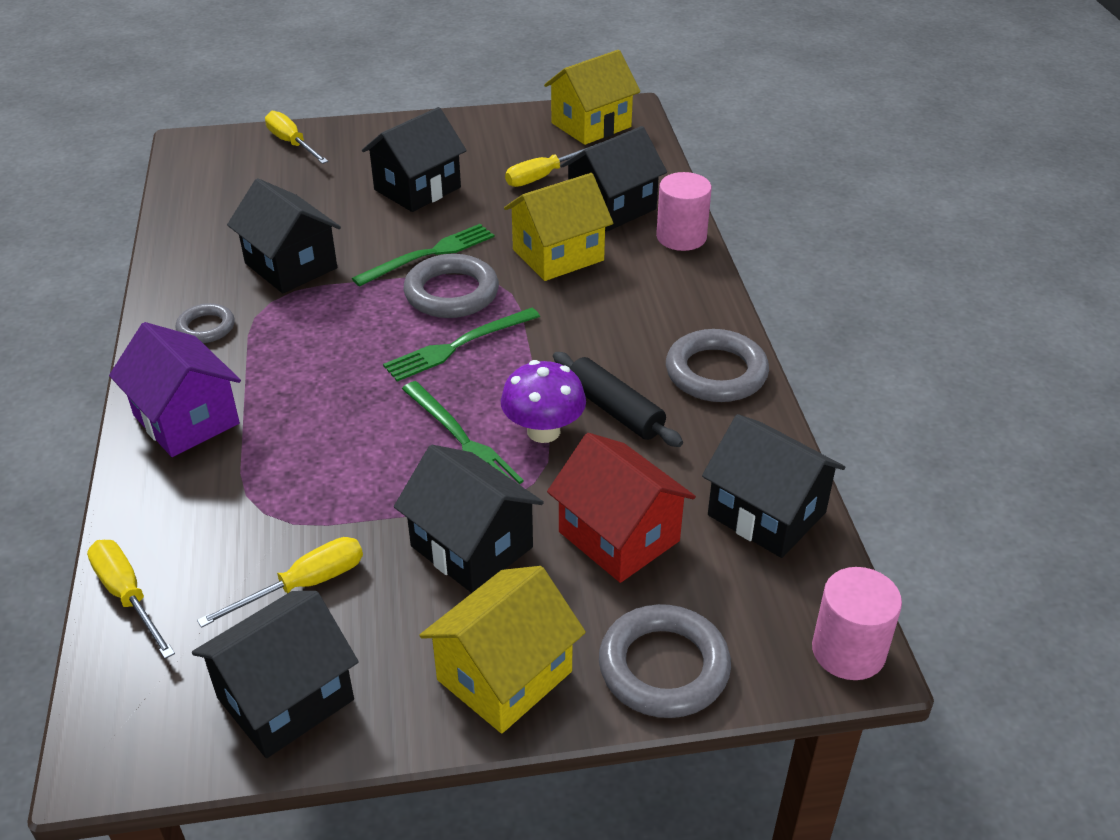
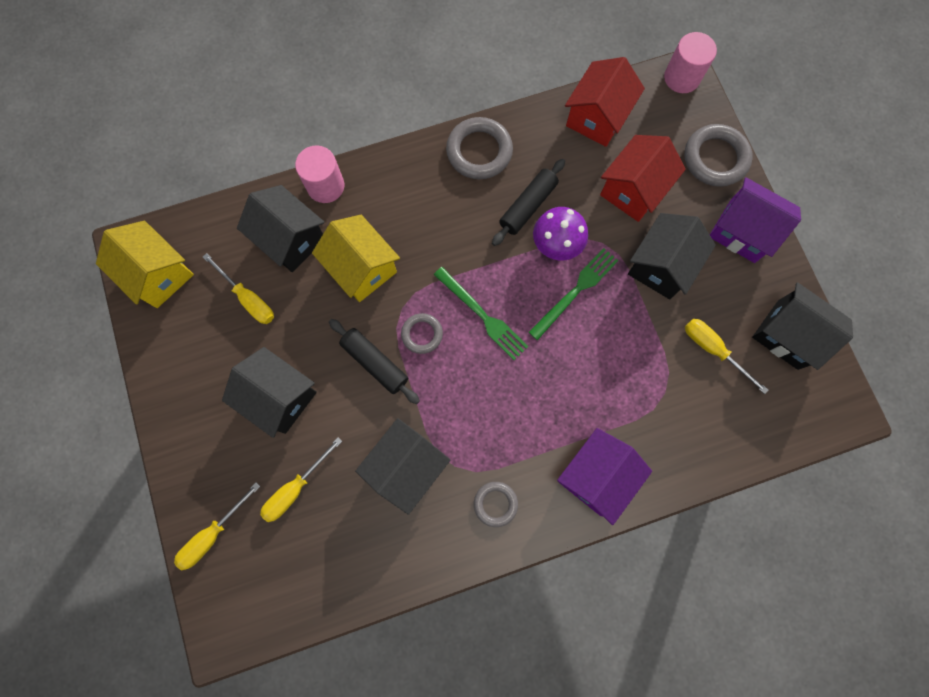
camera: 100 degrees left, 35 degrees up
yellow screwdriver [87,540,175,659] -> yellow screwdriver moved to [260,437,342,522]
green fork [352,224,494,287] -> black rolling pin [329,319,420,404]
grey ring [403,254,499,318] -> grey ring [401,313,443,354], size x0.59
yellow house [419,566,586,733] -> purple house [710,177,801,263]
black house [702,414,845,558] -> red house [565,57,645,147]

